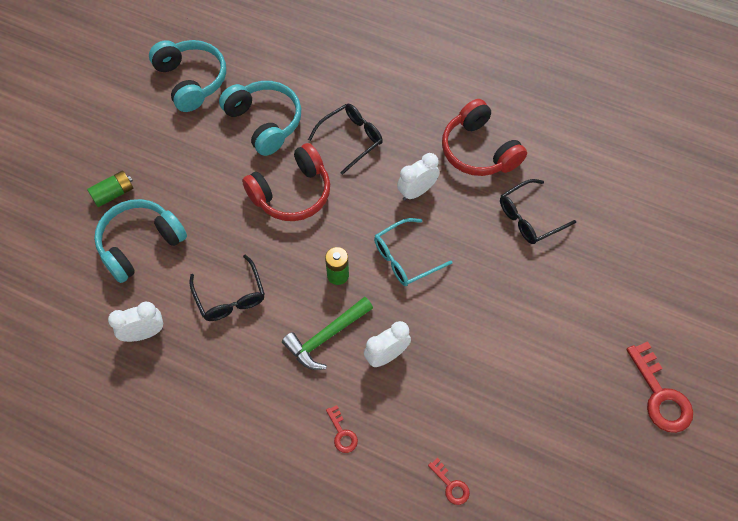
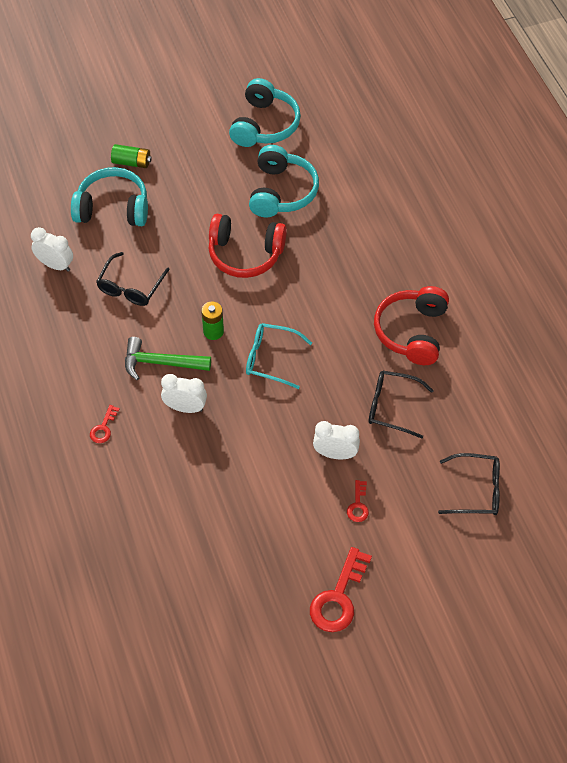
camera: 45 degrees right, 5 degrees down
black glasses [308,104,383,175] -> black glasses moved to [438,453,500,515]
white clock [397,153,439,201] -> white clock moved to [313,421,360,459]
red key [428,458,470,505] -> red key moved to [347,480,369,522]

